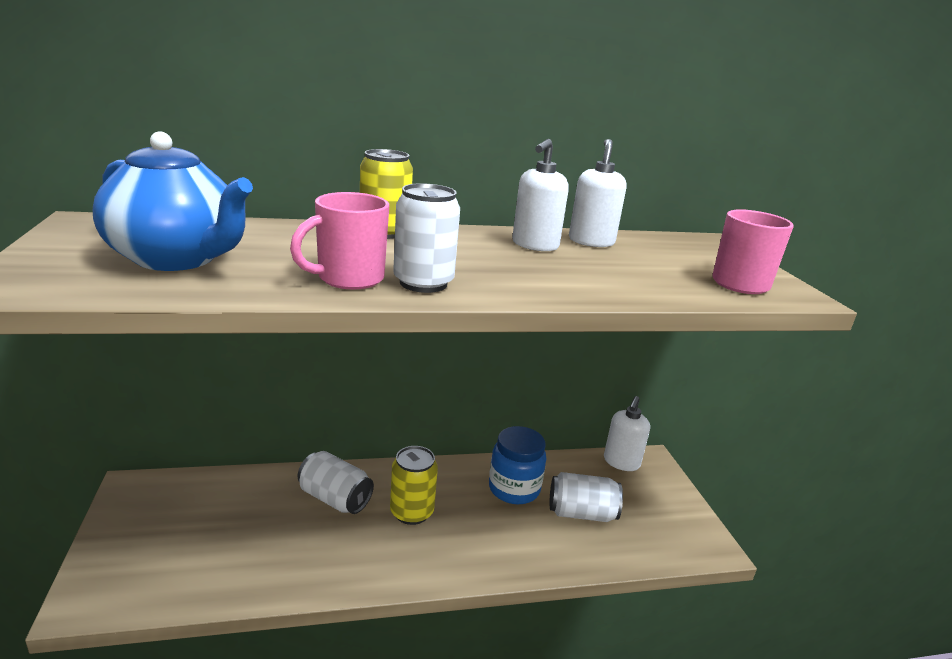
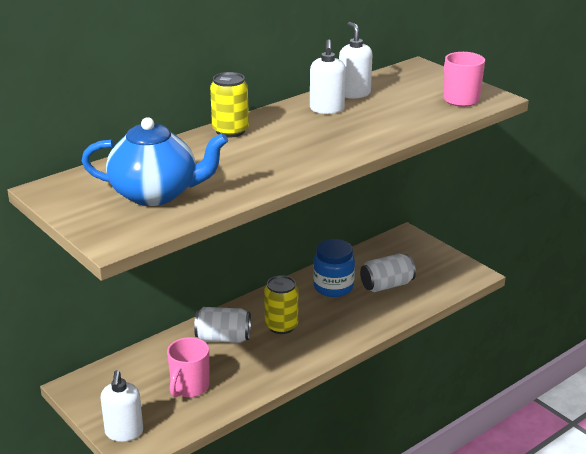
camera: 25 degrees left, 5 degrees up
pink mug [290,192,389,289] -> pink mug moved to [167,337,210,398]
white can [393,183,460,293] -> none
white soap dispenser [604,396,650,471] -> white soap dispenser moved to [101,370,143,442]

